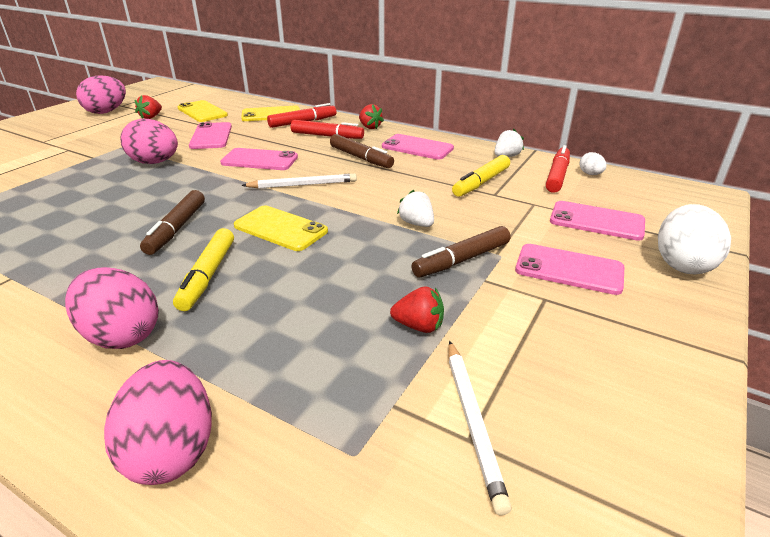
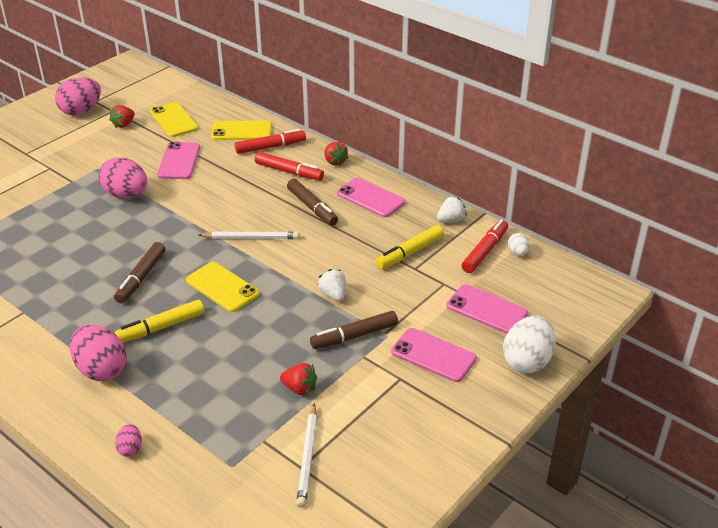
camera: 10 degrees right, 5 degrees up
pink egg [104,360,212,485] -> pink egg [115,424,142,457], size x0.48
yellow marker [173,228,234,311] -> yellow marker turned 45 degrees clockwise [115,300,204,343]
pink phone [220,148,298,170] -> none

